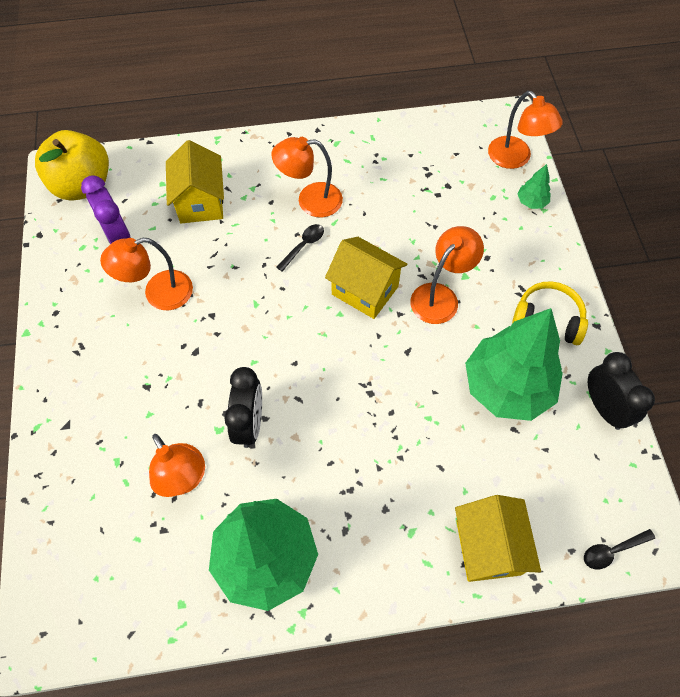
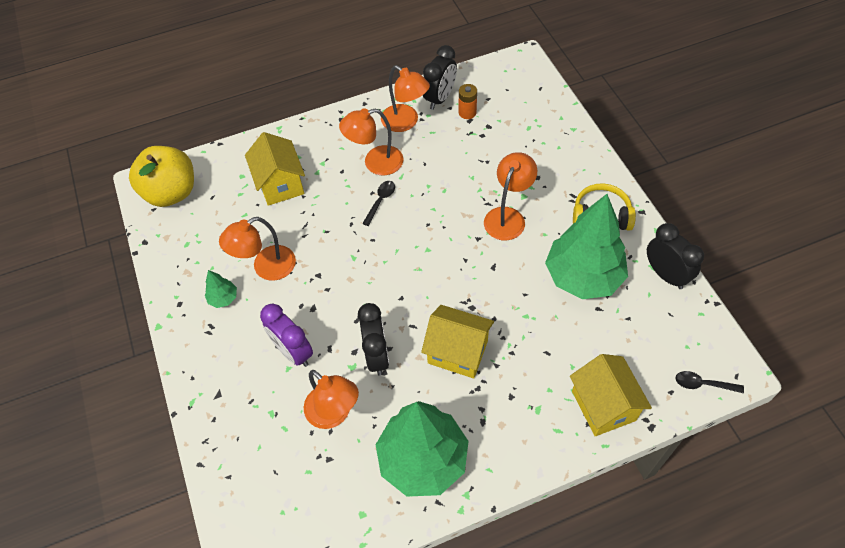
camera: 10 degrees left, 5 degrees down
purple clock [81,175,130,244] -> purple clock moved to [260,304,313,367]
yellow house [325,237,407,319] -> yellow house moved to [421,305,494,378]
orange lamp [488,91,563,169] -> orange lamp moved to [381,65,430,132]
green tree [517,164,551,209] -> green tree moved to [205,270,237,308]
black spoon [584,529,655,569] -> black spoon turned 45 degrees clockwise [675,371,744,393]
none -> black clock [423,45,457,110]
none -> orange battery [459,84,477,119]

